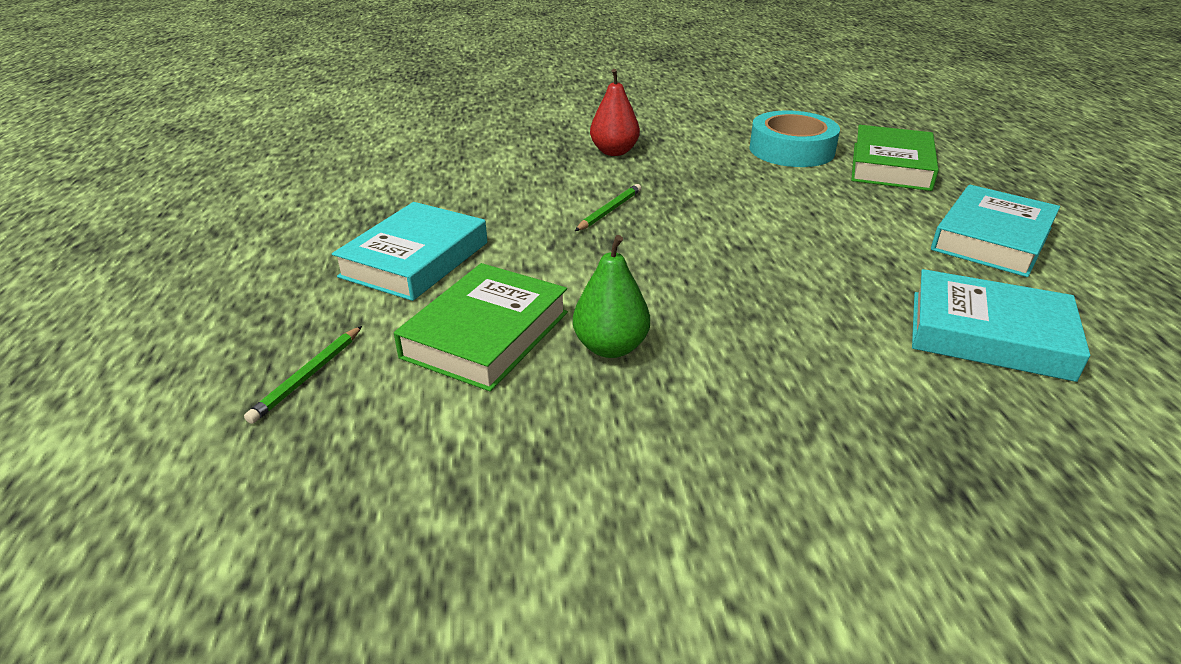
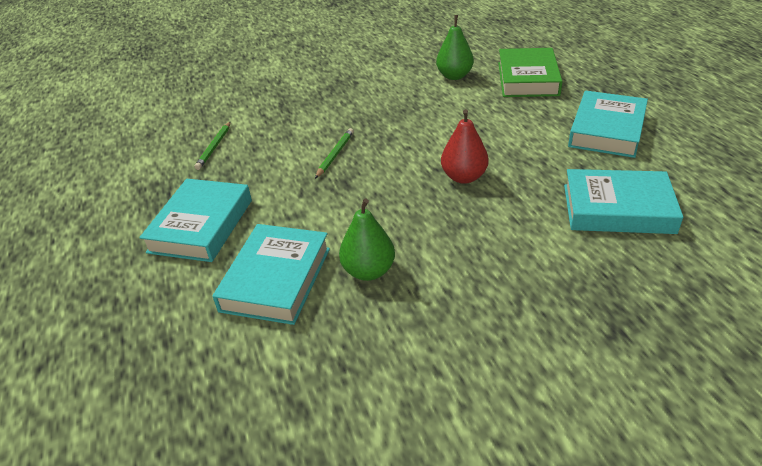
camera: 10 degrees left, 5 degrees up
green pencil [244,326,362,424] -> green pencil moved to [194,121,231,170]
green book [394,263,568,392] -> turquoise book [212,224,330,325]
red pear [590,69,640,156] -> red pear moved to [441,109,489,184]
turquoise tape [749,111,840,167] -> green pear [436,15,474,80]

